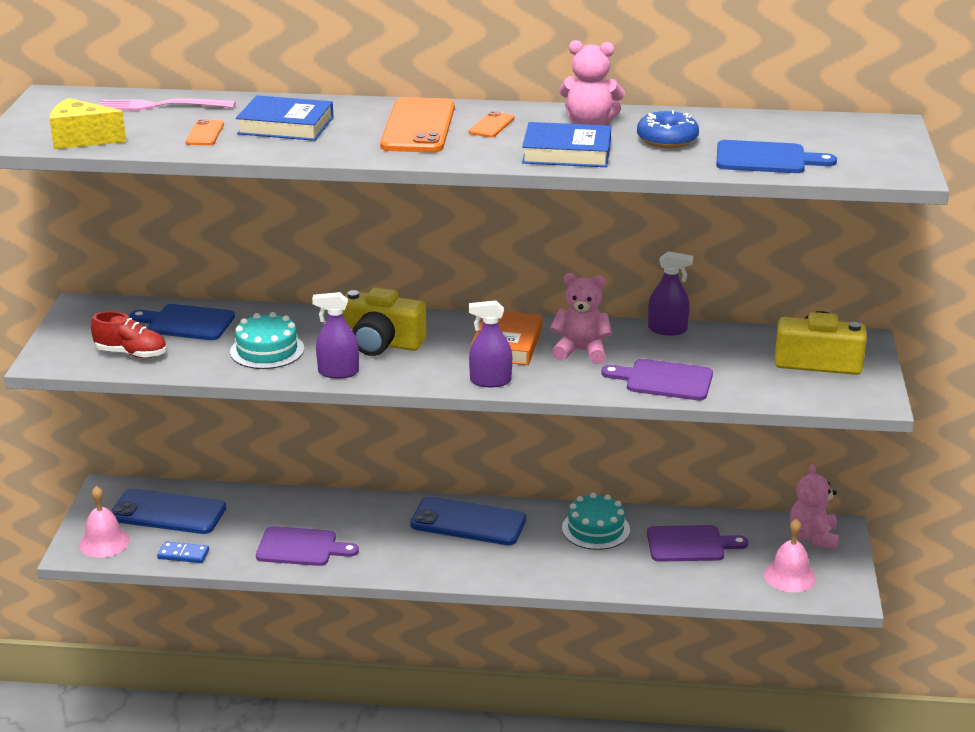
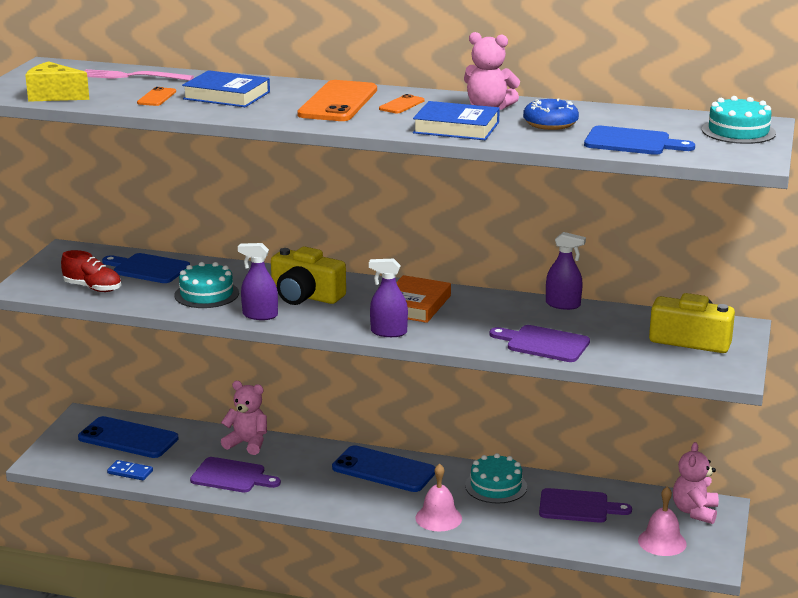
camera: 10 degrees right, 5 degrees down
pink bell [79,486,130,558] -> pink bell moved to [415,463,462,531]
pink teddy bear [550,273,612,364] -> pink teddy bear moved to [221,381,267,455]
none -> turquoise cake [702,96,776,144]

